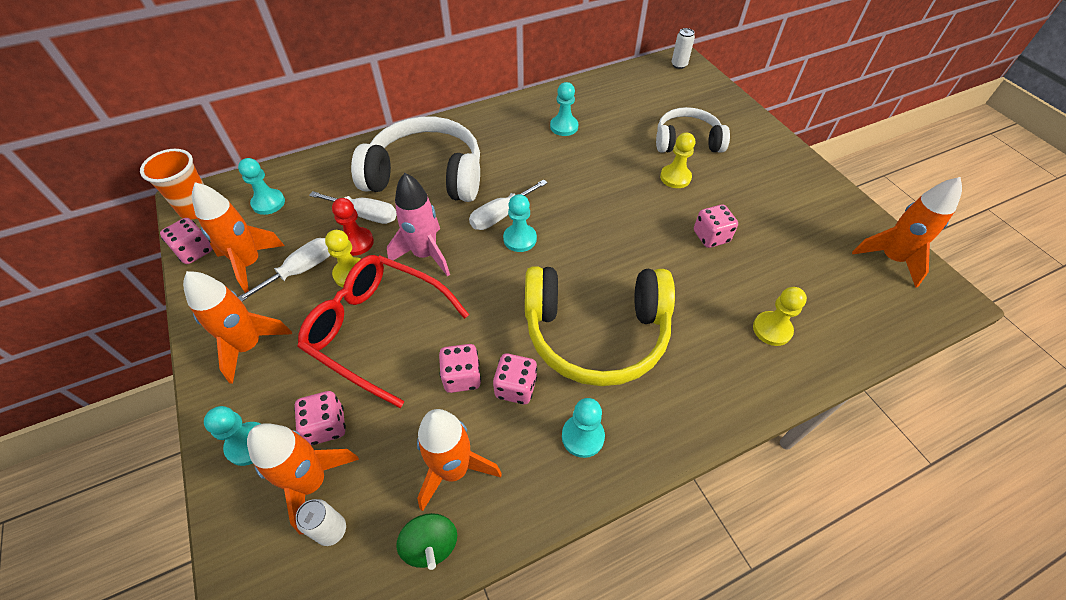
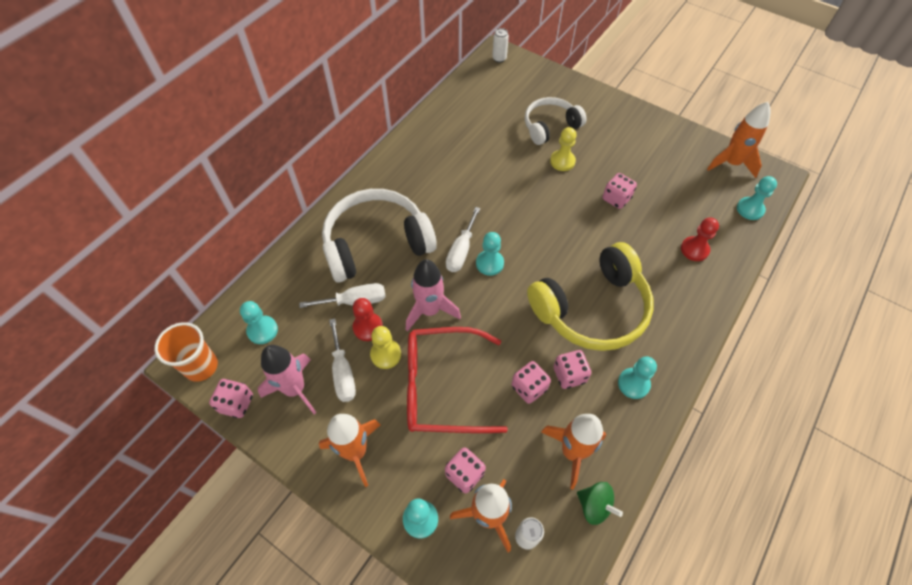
camera: 30 degrees left, 5 degrees up
orange rocket [192,182,285,293] -> pink rocket [258,345,316,414]
white screwdriver [238,238,330,302] -> white screwdriver turned 150 degrees clockwise [329,318,356,402]
turquoise pawn [550,82,578,136] -> turquoise pawn moved to [737,176,777,220]
yellow pawn [753,287,807,346] -> red pawn [681,218,719,261]

